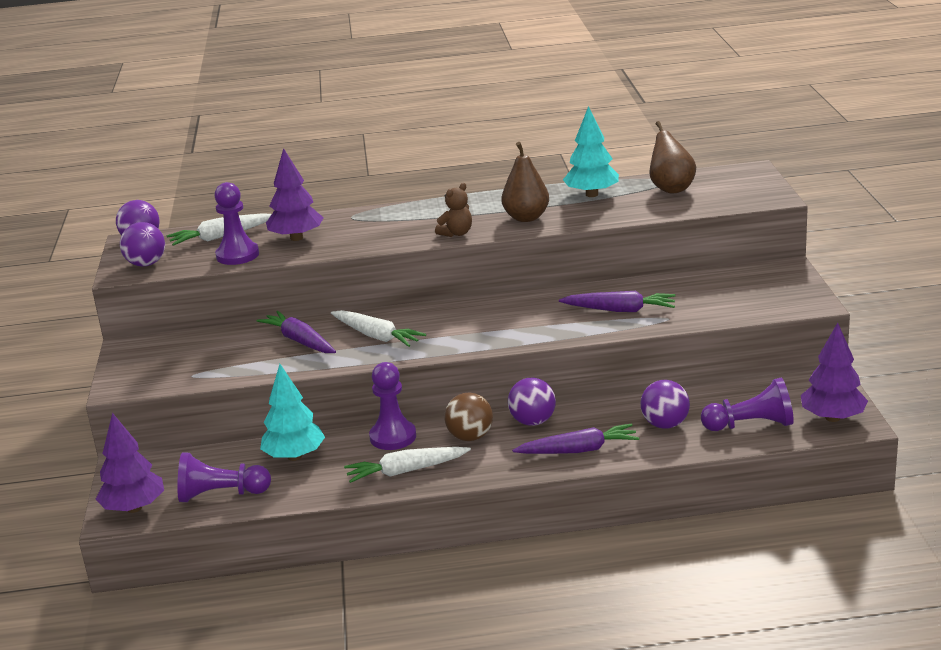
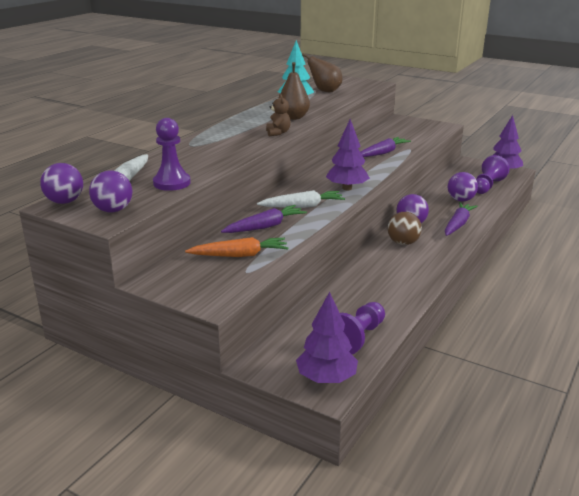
camera: 55 degrees left, 0 degrees up
purple carrot [257,311,336,353] -> purple carrot turned 150 degrees clockwise [221,205,307,233]
turquoise tree [260,364,325,461] -> none
purple tree [266,148,324,241] -> purple tree moved to [326,119,370,190]
white carrot [344,447,471,483] -> none
purple pawn [369,362,416,450] -> none
none -> orange carrot [185,237,289,257]

